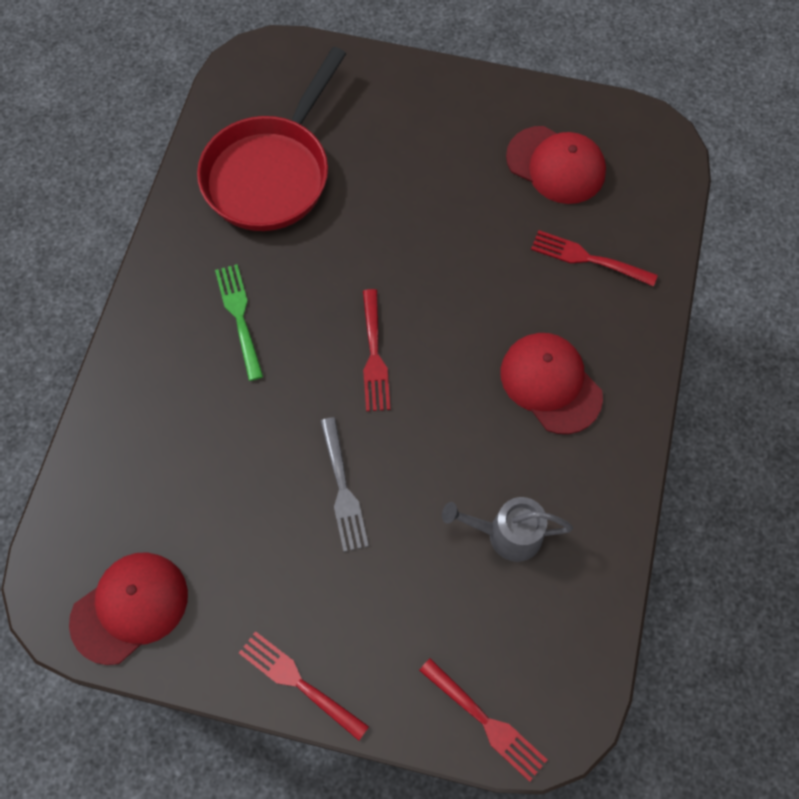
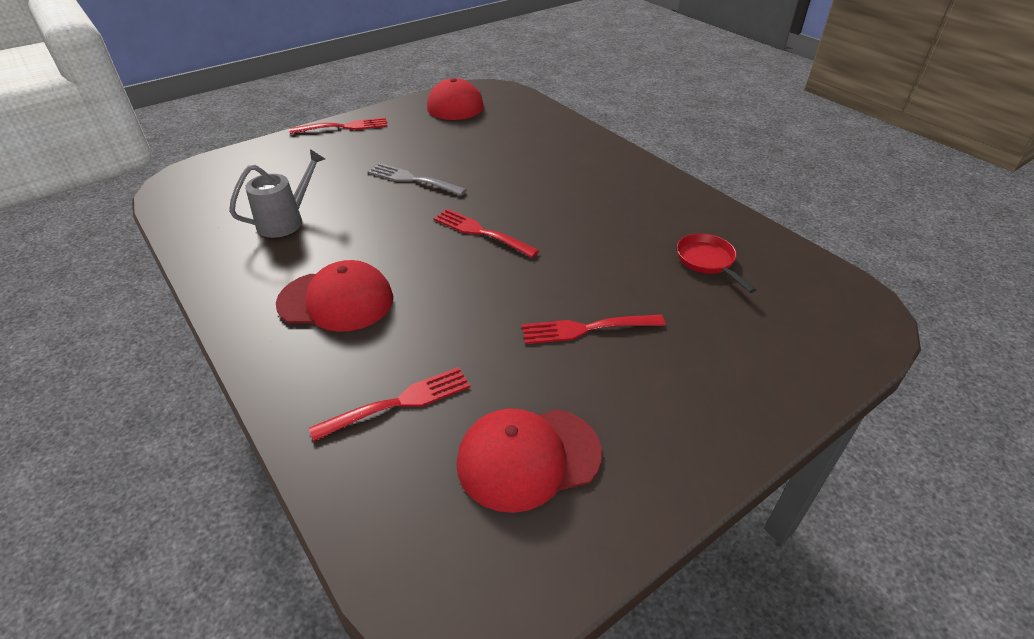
camera: 130 degrees right, 25 degrees down
red pan [197,47,346,231] -> red pan [677,233,756,293], size x0.44
green fork [215,264,263,381] -> none
red fork [419,658,547,782] -> red fork moved to [522,315,665,344]

